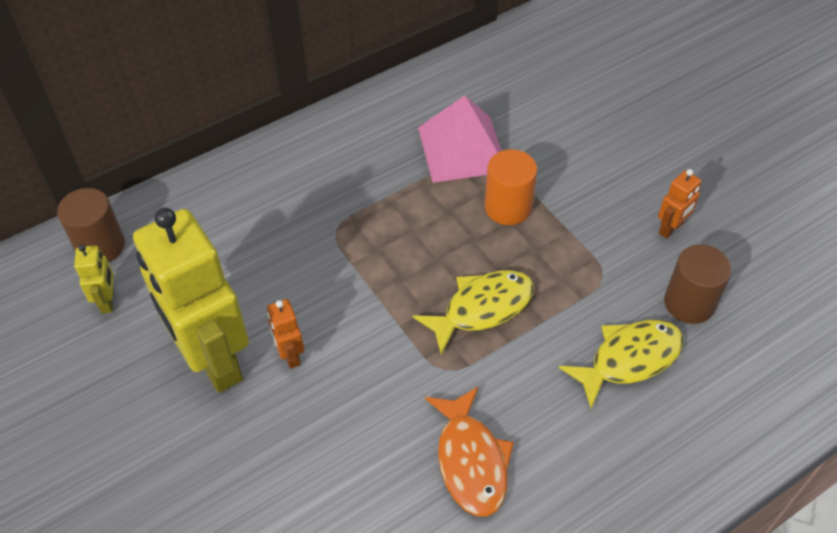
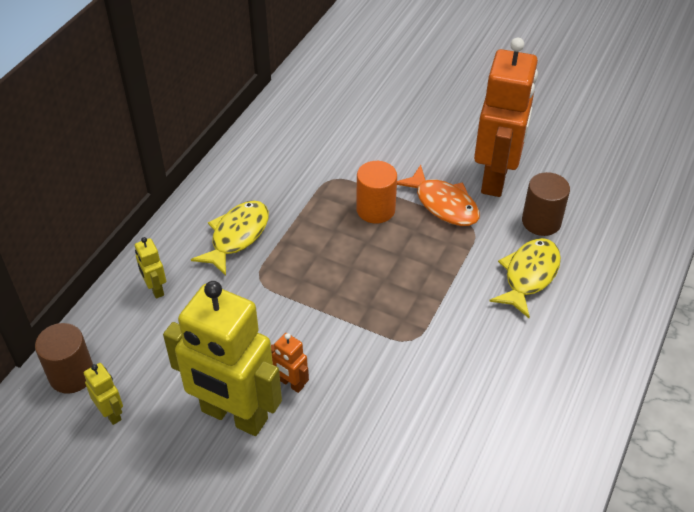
camera: 30 degrees left, 5 degrees down
yellow fish [413,270,534,355] -> yellow fish moved to [191,200,269,276]
pink pyramid [418,95,501,183] -> none
orange fish [425,387,514,517] -> orange fish moved to [397,165,480,226]
orange robot [658,169,701,239] -> orange robot [474,37,538,197], size x2.44
none -> yellow robot [135,237,166,298]

